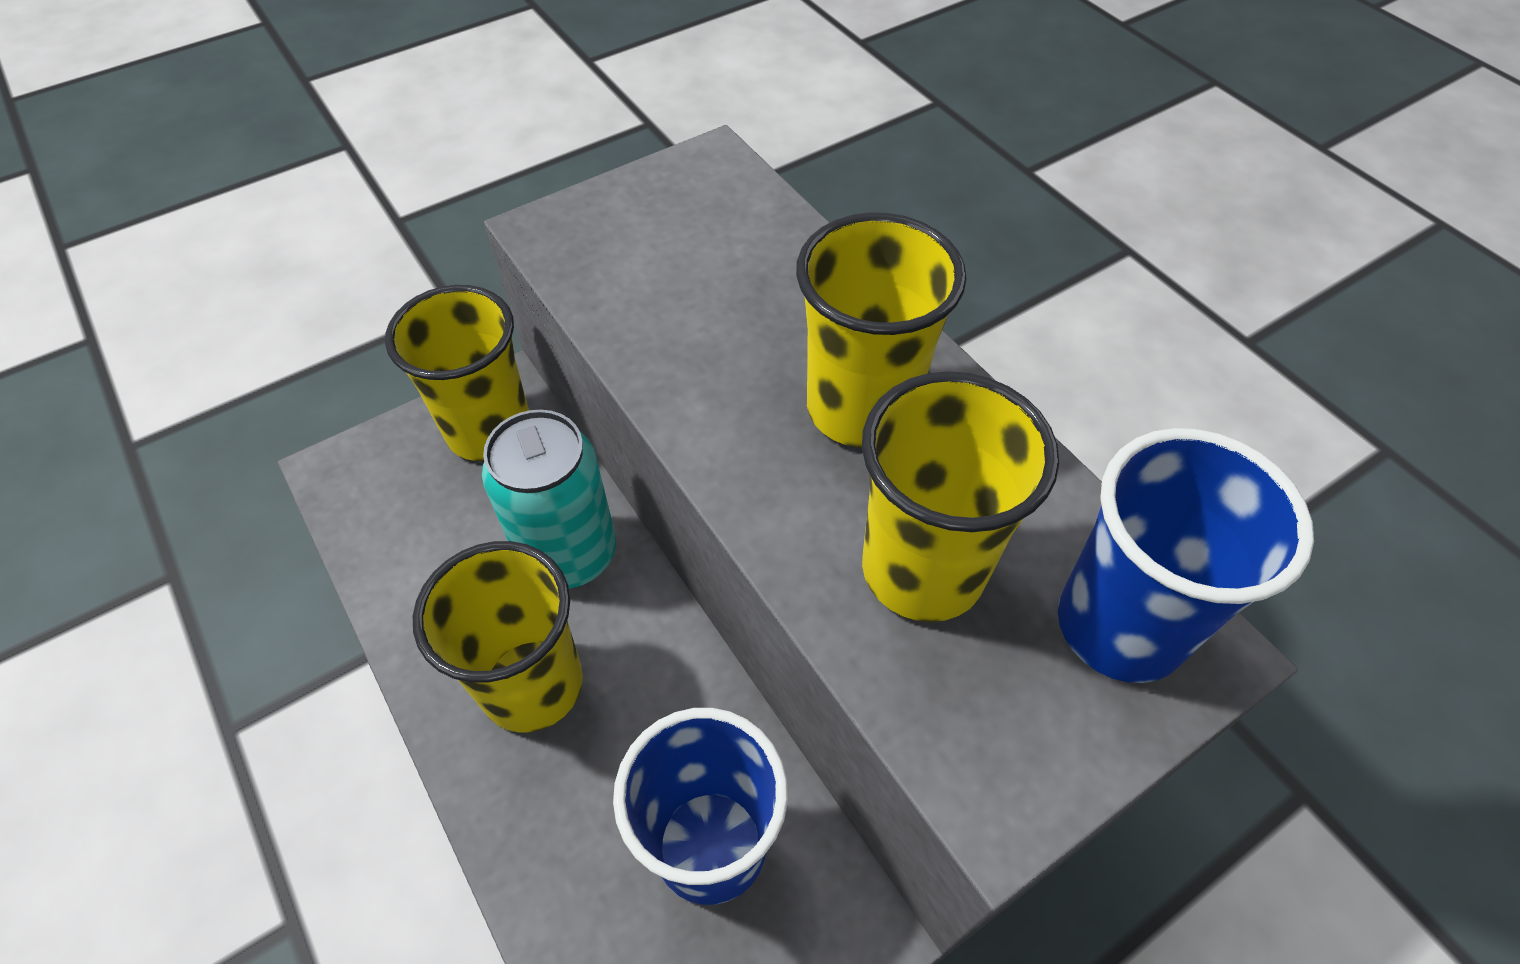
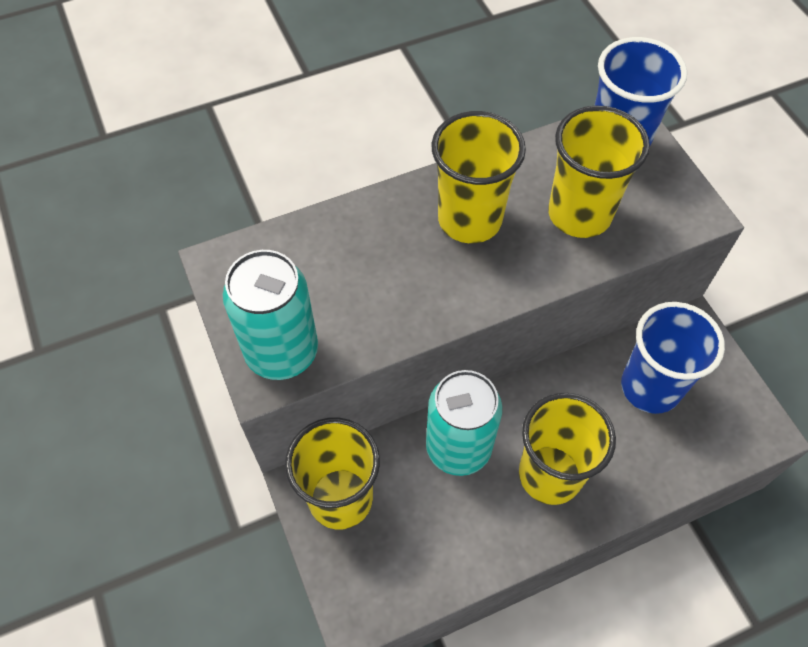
camera: 80 degrees left, 5 degrees up
none -> turquoise can [223,250,318,380]

